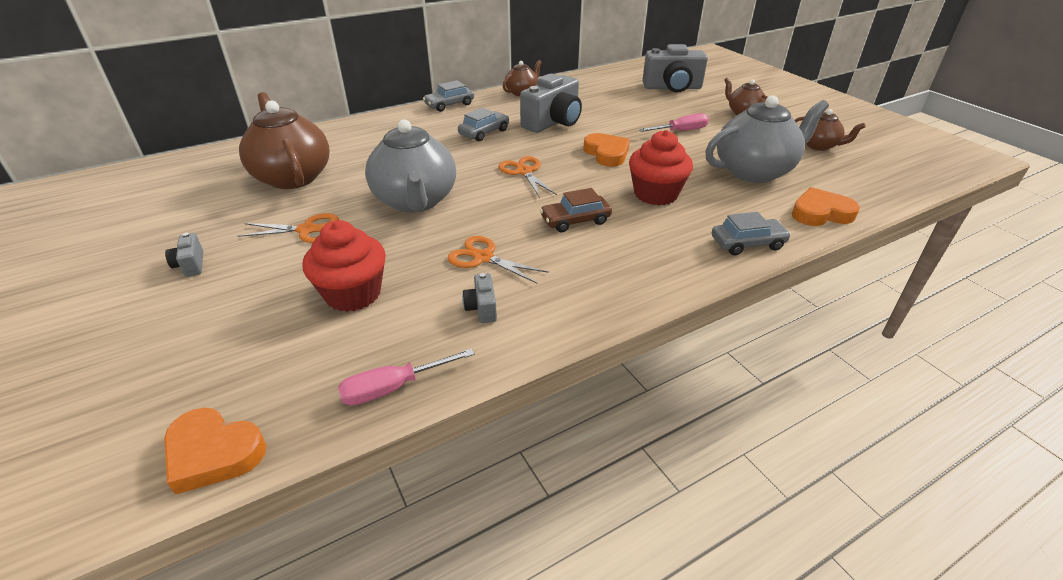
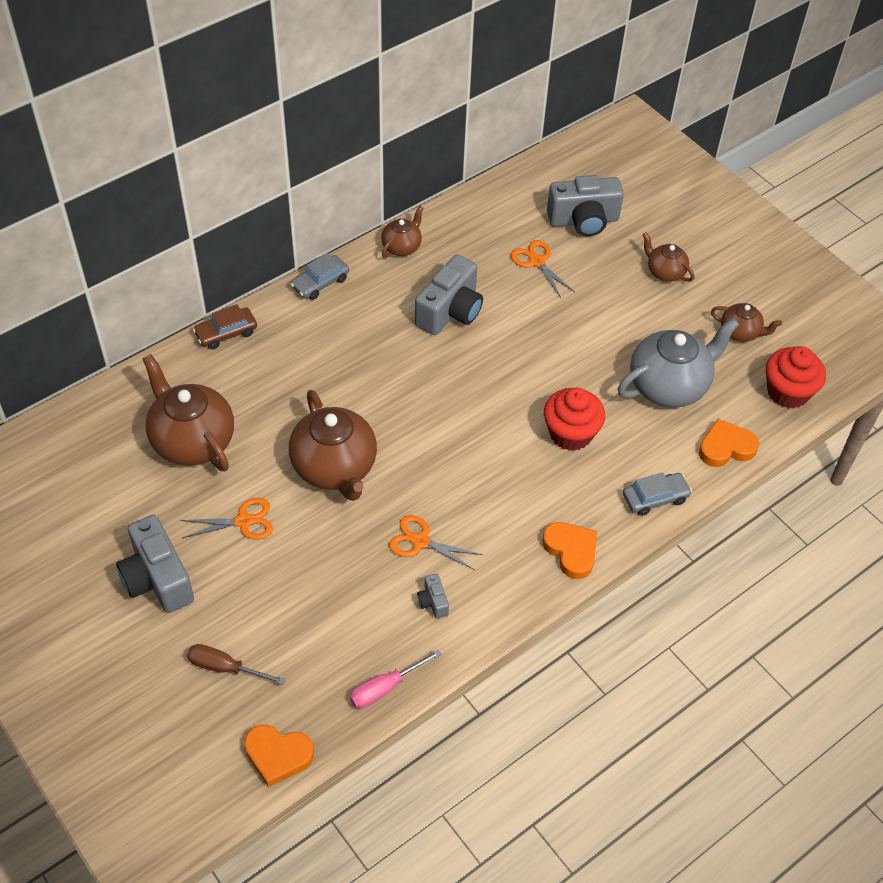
camera: 10 degrees left, 15 degrees up
grey camera [165,233,203,277] -> grey camera [116,515,194,613], size x2.23
red cupcake [303,220,386,312] -> red cupcake moved to [766,346,826,409]
grey teapot [365,119,456,213] -> brown teapot [289,390,377,501]
grey car [458,108,509,141] -> none
orange scissors [498,156,557,198] -> orange scissors moved to [511,240,575,298]
brown car [540,188,612,232] -> brown car moved to [193,304,257,349]
orange heart [583,133,630,167] -> orange heart moved to [543,522,597,579]
pink screwdriver [639,113,709,132] -> none
none -> brown screwdriver [187,644,286,685]

